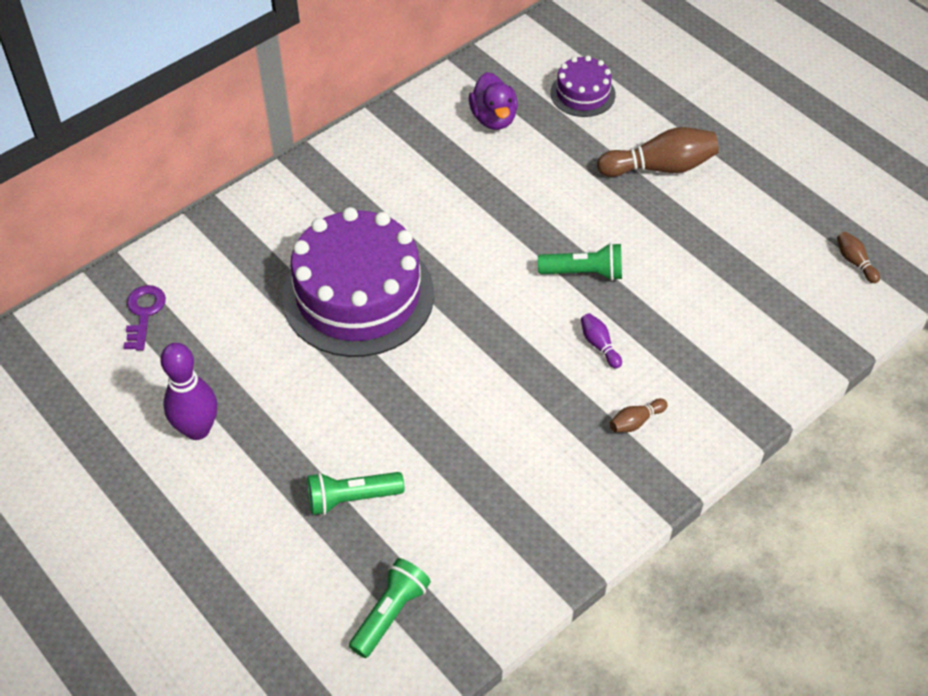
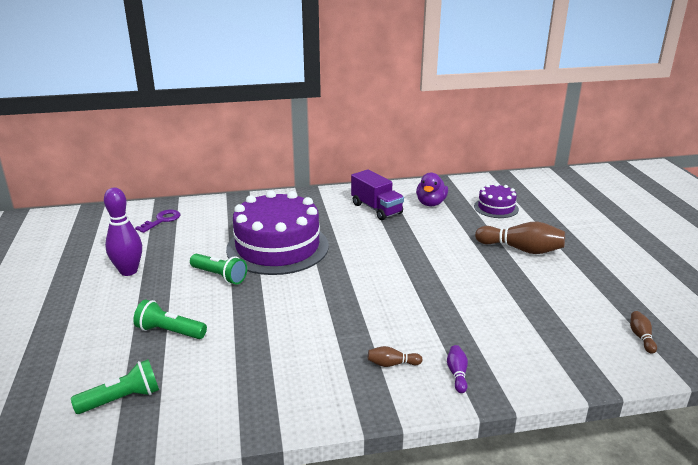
camera: 30 degrees right, 25 degrees down
green flashlight [538,243,622,281] -> green flashlight moved to [190,254,247,284]
purple bowling pin [581,313,622,369] -> purple bowling pin moved to [447,345,468,393]
none -> purple truck [351,169,404,220]

